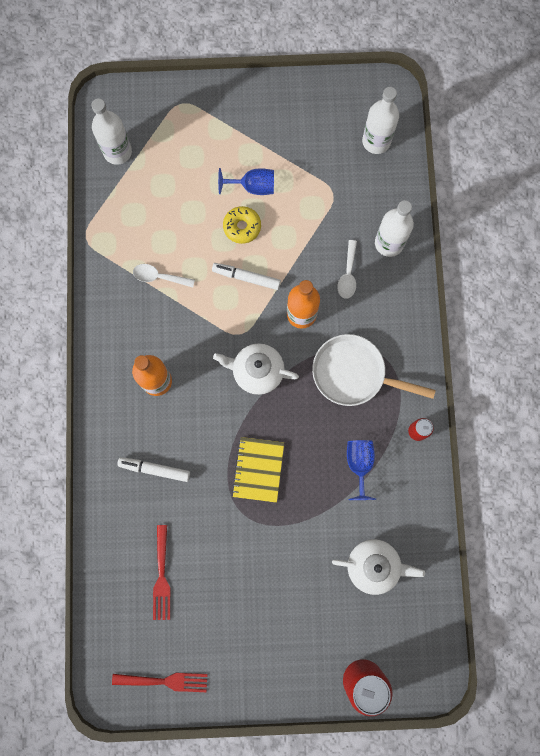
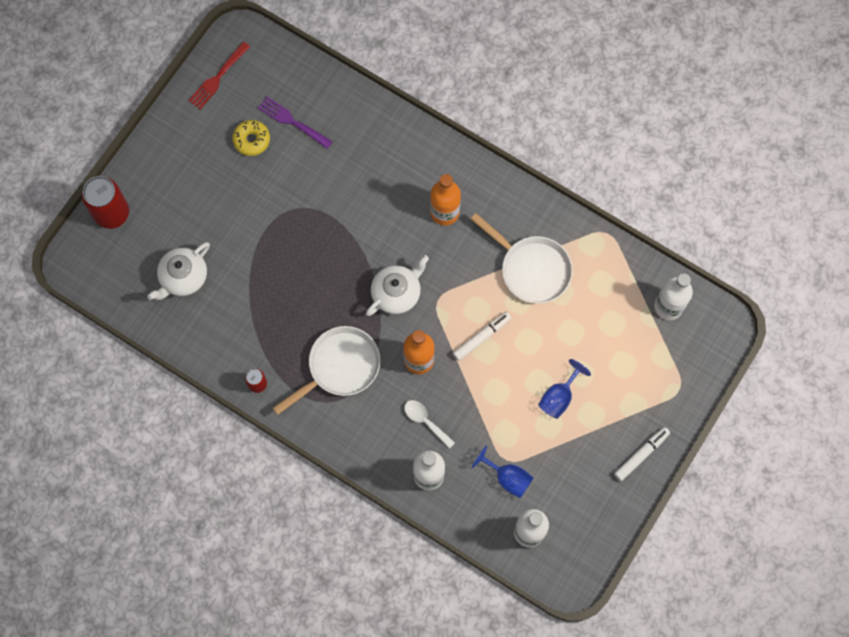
camera: 125 degrees right, 5 degrees down
white marker [117,457,190,482] -> white marker moved to [614,427,670,481]
white spoon [133,264,195,288] -> white pan [471,213,573,304]
red fork [153,525,170,620] -> purple fork [258,96,333,149]
yellow donut [223,206,261,244] -> yellow donut moved to [232,120,270,156]
yellow notebook [232,437,284,503] -> none
blue goblet [347,440,376,500] -> blue goblet moved to [472,445,533,498]

